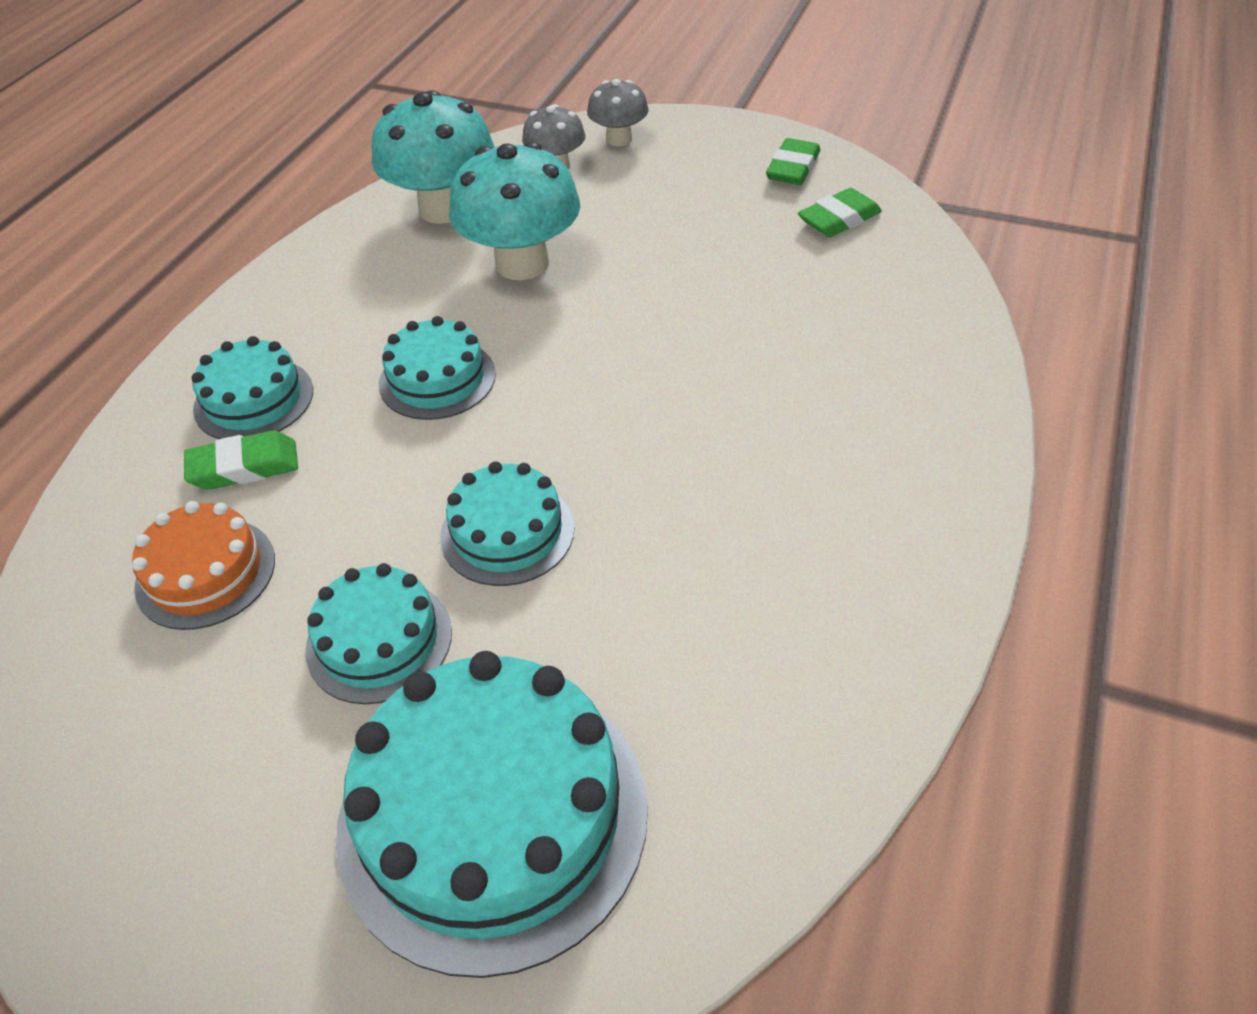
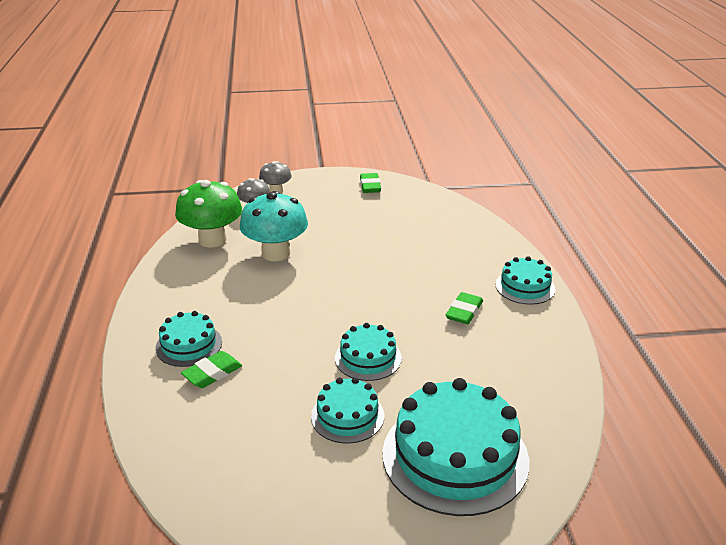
camera: 30 degrees left, 15 degrees down
orange cake [132,501,275,630] -> none
turquoise mushroom [372,90,495,224] -> green mushroom [175,180,242,248]
turquoise cake [379,316,496,420] -> turquoise cake moved to [496,256,556,305]
green eraser [798,188,882,237] -> green eraser moved to [445,292,483,324]

